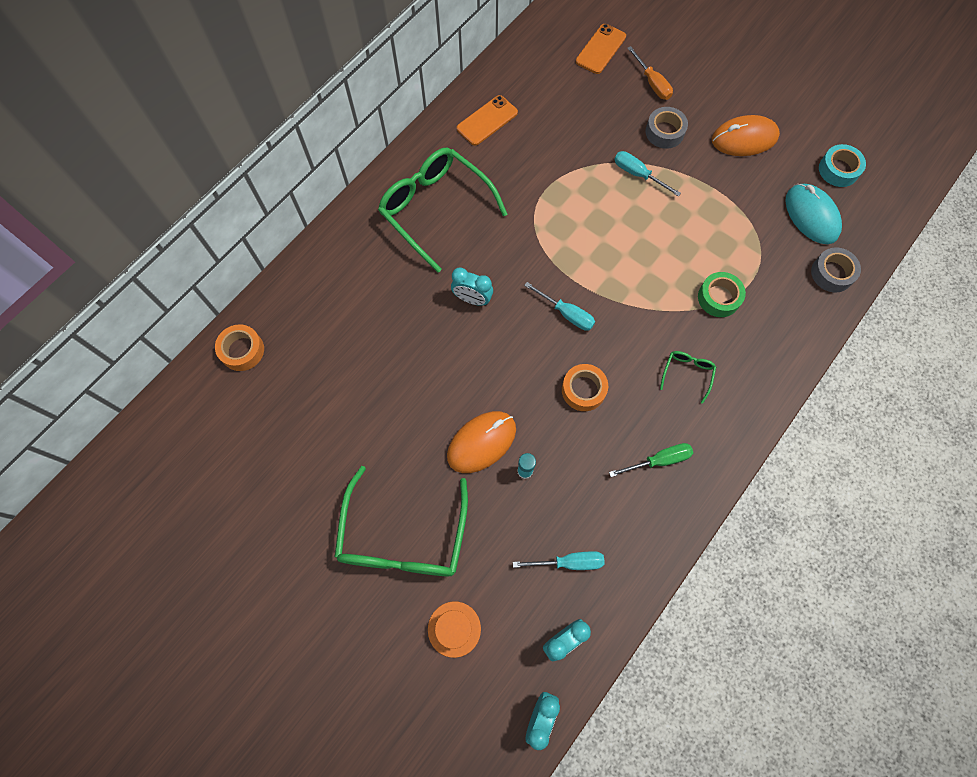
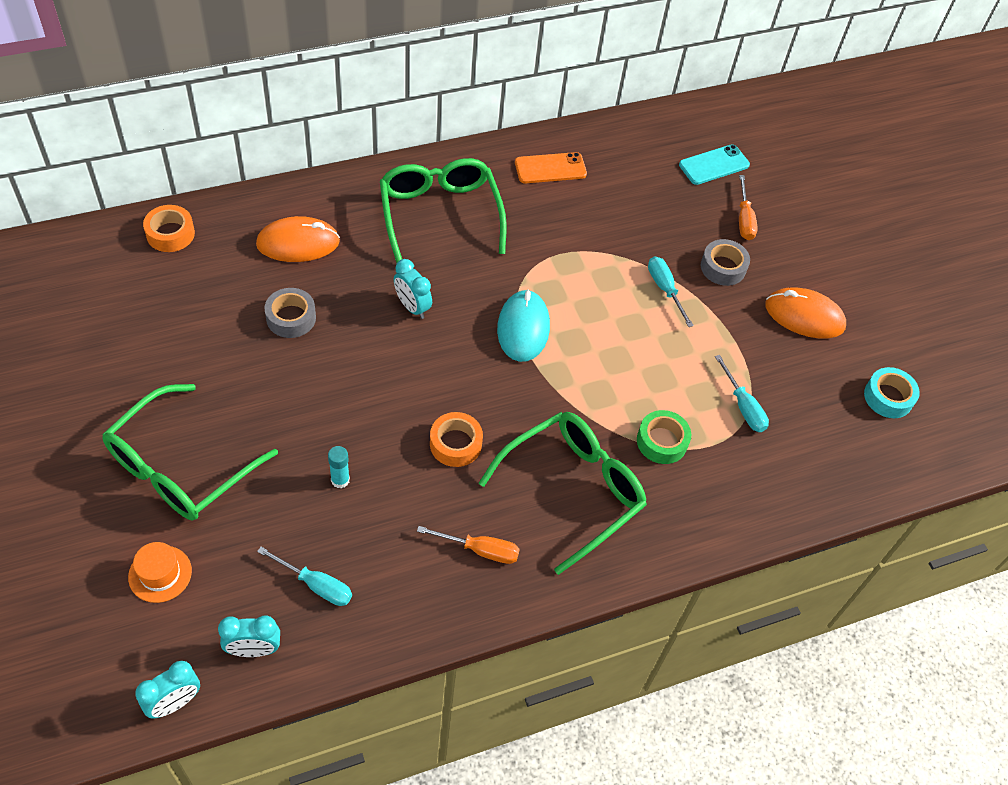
camera: 25 degrees right, 15 degrees down
orange mouse [447,411,516,473] -> orange mouse moved to [256,216,340,262]
turquoise screwdriver [524,282,595,331] -> turquoise screwdriver moved to [715,355,769,432]
orange phone [576,24,626,74] -> turquoise phone [679,144,750,185]
green screwdriver [609,443,693,477] -> orange screwdriver [417,526,520,564]
green glasses [660,351,716,404] -> green glasses [479,412,647,575], size x2.34
turquoise mouse [786,184,842,244] -> turquoise mouse moved to [497,289,550,362]
grey tape [811,248,861,292] -> grey tape moved to [264,288,316,338]

